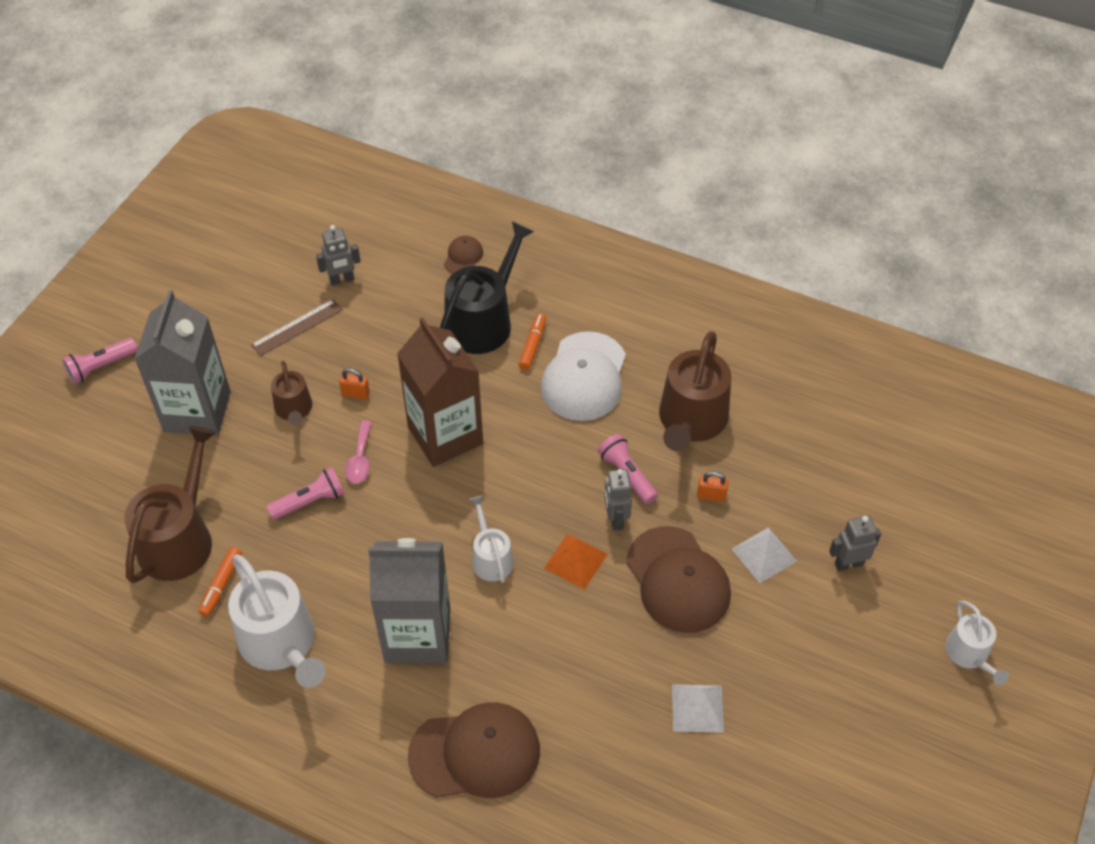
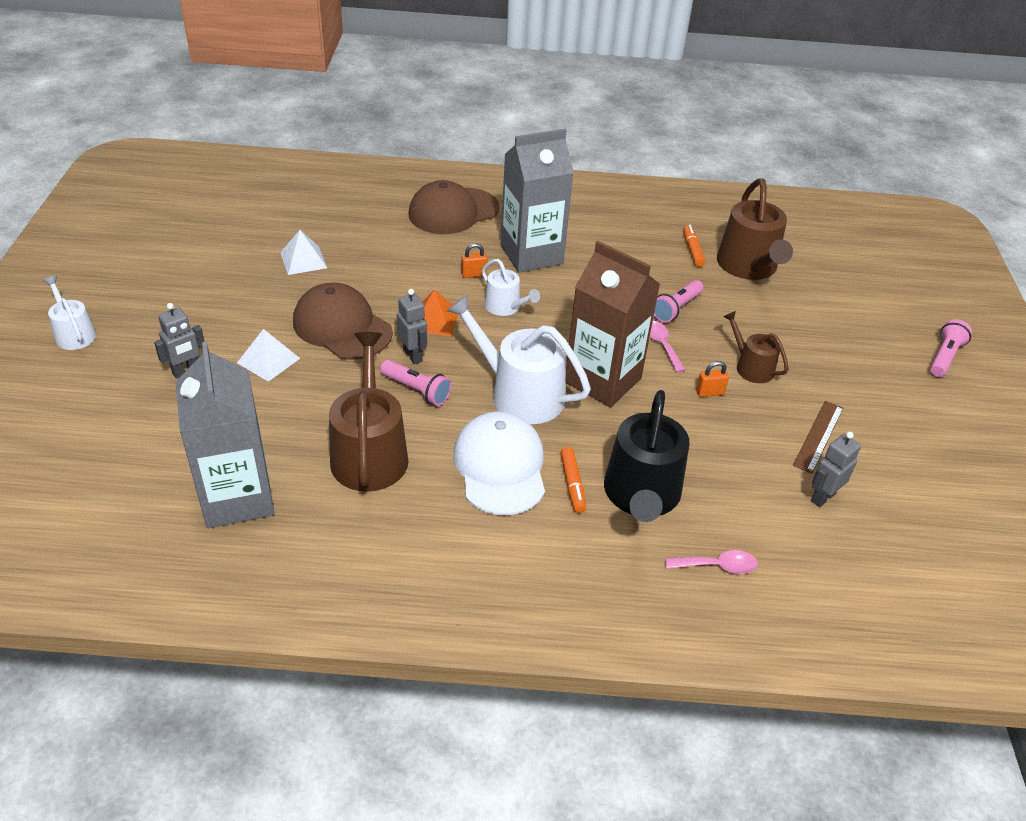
camera: 155 degrees right, 10 degrees down
grey carton [134,290,231,436] -> grey carton moved to [175,342,274,528]
white watering can [228,555,325,688] -> white watering can moved to [446,295,591,424]
brown cap [444,236,483,274] -> pink spoon [665,550,758,574]
orange padlock [697,471,728,502] -> orange padlock moved to [461,243,487,278]

